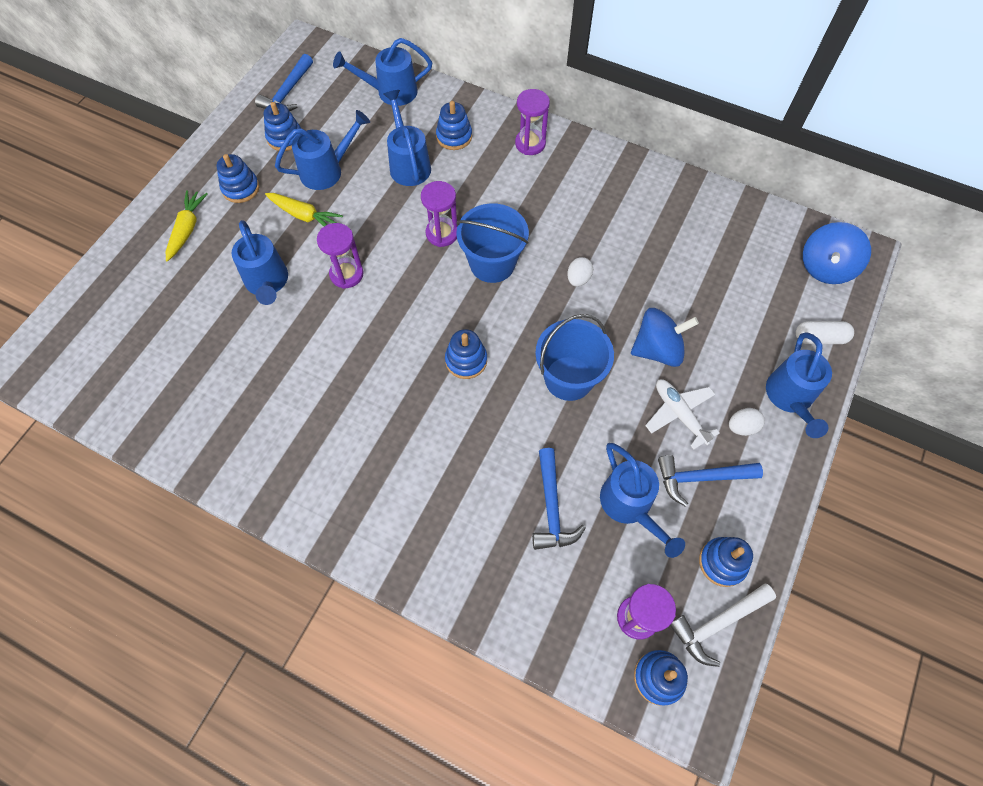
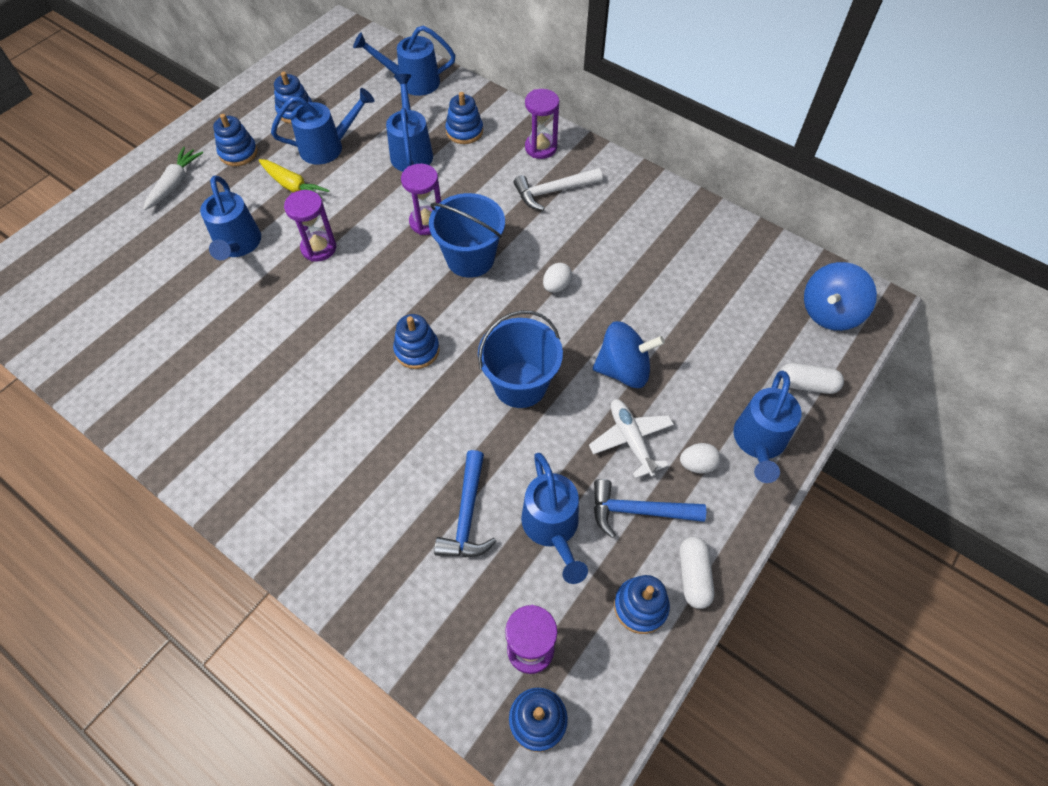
camera: 10 degrees right, 5 degrees down
yellow carrot [166,190,208,261] -> white carrot [143,147,203,210]
blue hammer [255,54,313,111] -> none
white hammer [670,584,776,667] -> white hammer moved to [513,168,602,211]
none -> white capsule [679,536,714,609]

